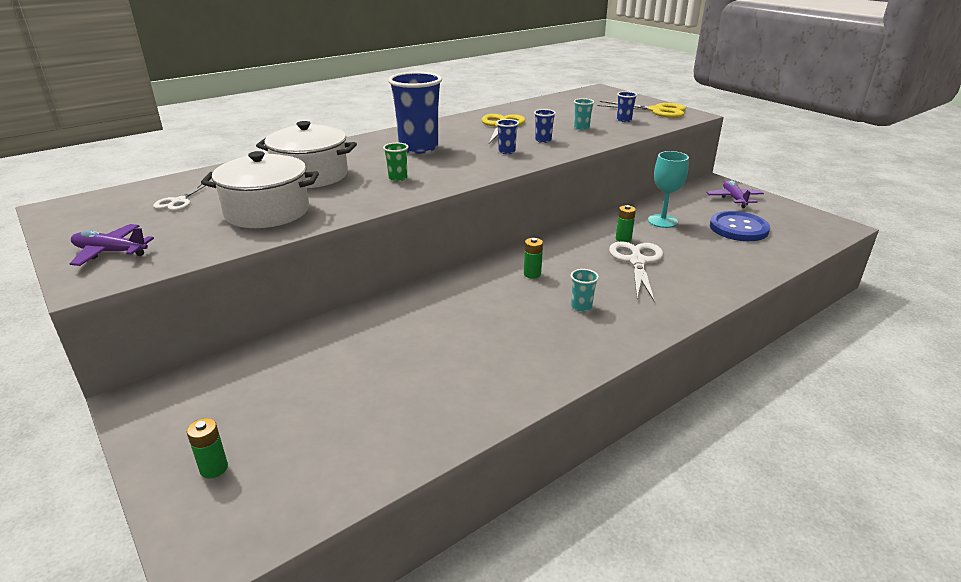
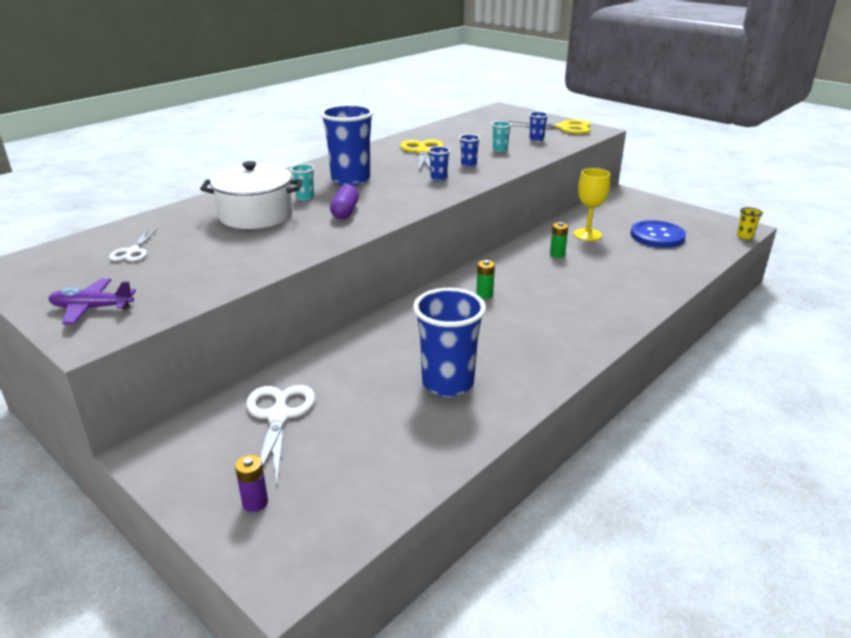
camera: 10 degrees left, 0 degrees up
green battery [187,418,228,478] -> purple battery [235,455,268,512]
white pot [201,151,319,228] -> none
green cup [383,143,408,181] -> purple capsule [330,185,359,219]
turquoise cup [571,269,599,312] -> turquoise cup moved to [291,164,314,201]
white scissors [609,241,663,302] -> white scissors moved to [246,385,315,484]
turquoise goblet [648,151,689,228] -> yellow goblet [574,168,610,241]
purple plane [706,180,764,208] -> none
none -> blue cup [413,288,486,397]
none -> yellow cup [737,207,763,240]

